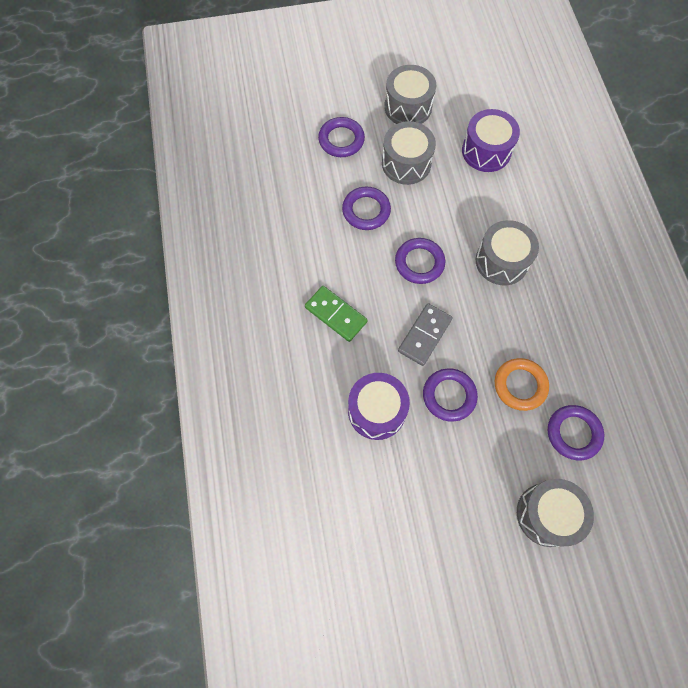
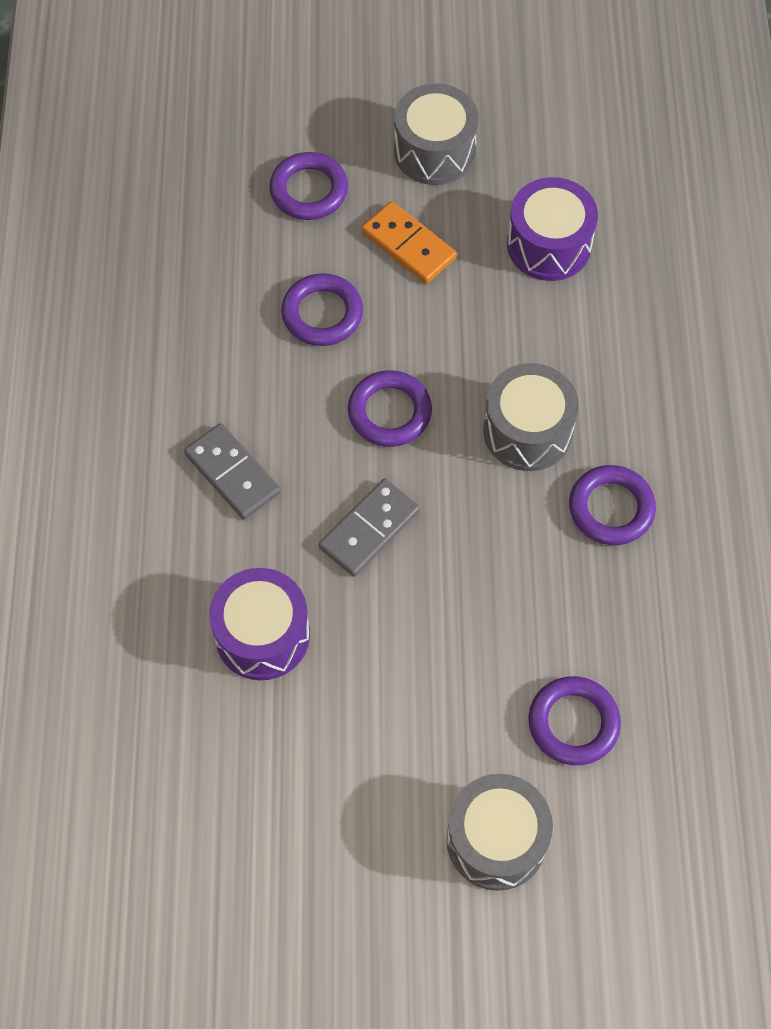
camera: 10 degrees right, 5 degrees down
green domino [305,286,368,342] -> grey domino [184,423,281,520]
grey drum [382,121,436,185] -> orange domino [361,201,457,284]
purple ring [423,368,478,422] -> purple ring moved to [569,465,656,545]
orange ring [495,358,549,411] -> none

